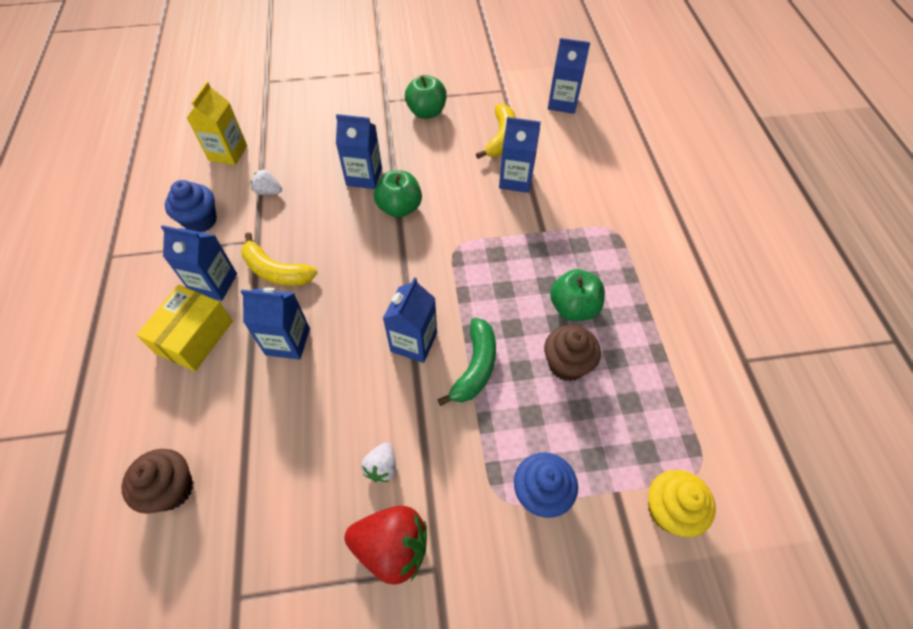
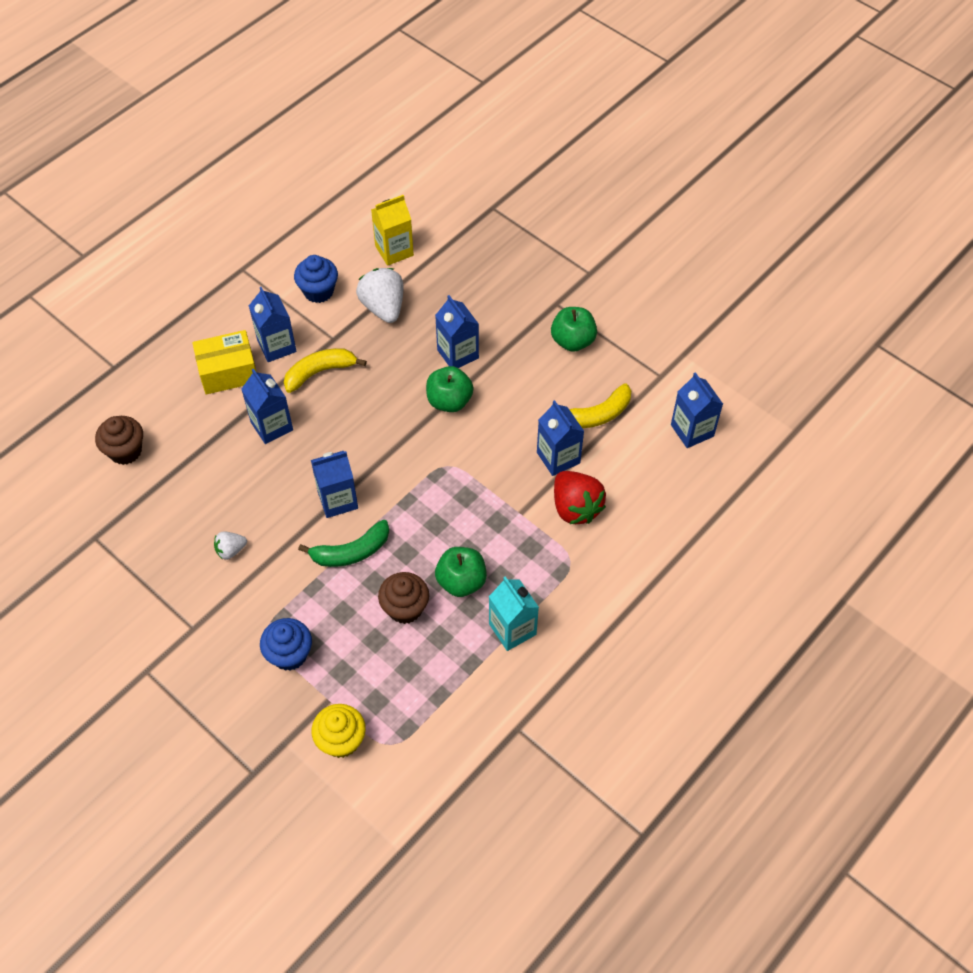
camera: 50 degrees right, 0 degrees up
yellow banana [241,233,318,286] -> yellow banana turned 75 degrees clockwise [284,348,367,393]
white strawberry [251,169,282,195] -> white strawberry [356,268,404,323], size x1.89
red strawberry [345,505,427,585] -> red strawberry moved to [554,471,606,524]
none -> turquoise carton [489,576,539,651]

